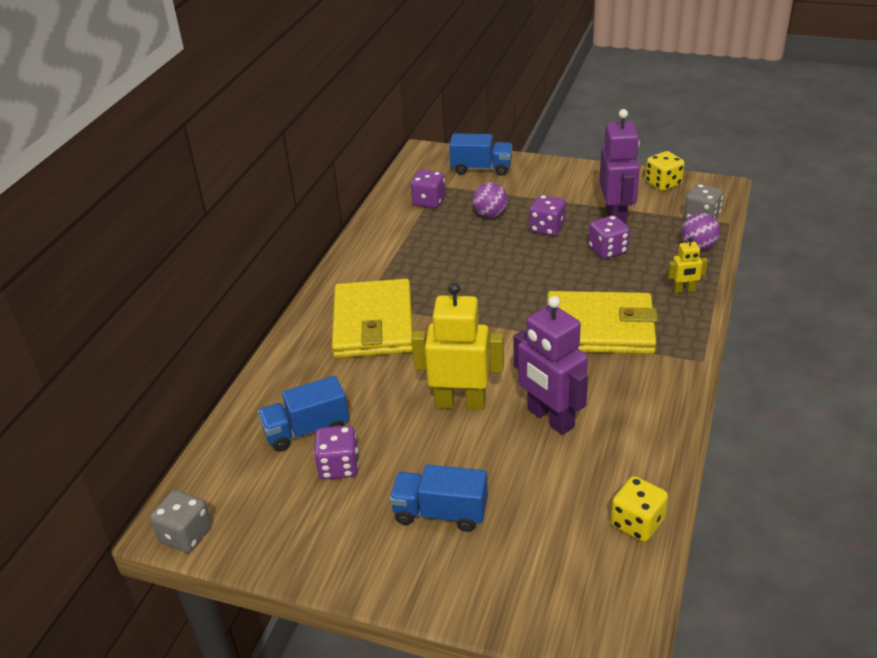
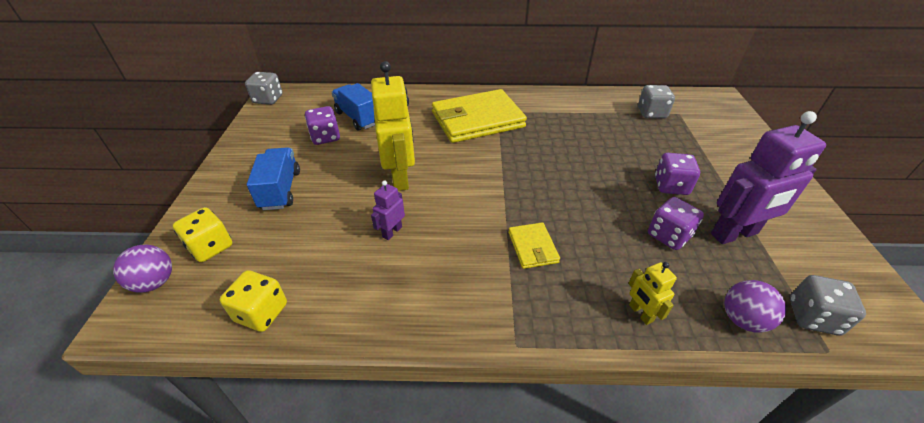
camera: 70 degrees right, 5 degrees up
purple dice [411,170,446,208] -> grey dice [638,85,675,119]
blue truck [449,133,512,176] -> none
purple ball [472,182,508,218] -> purple ball moved to [113,245,172,293]
purple robot [514,296,588,435] -> purple robot [371,180,405,240], size x0.48
yellow wallet [547,291,658,354] -> yellow wallet [508,222,560,269], size x0.46
yellow dice [645,151,685,191] -> yellow dice moved to [173,207,232,262]

